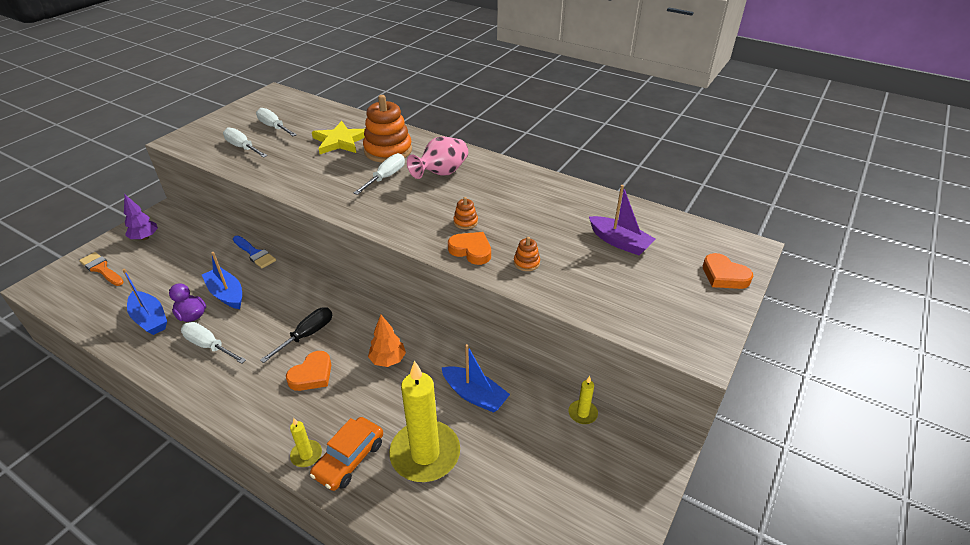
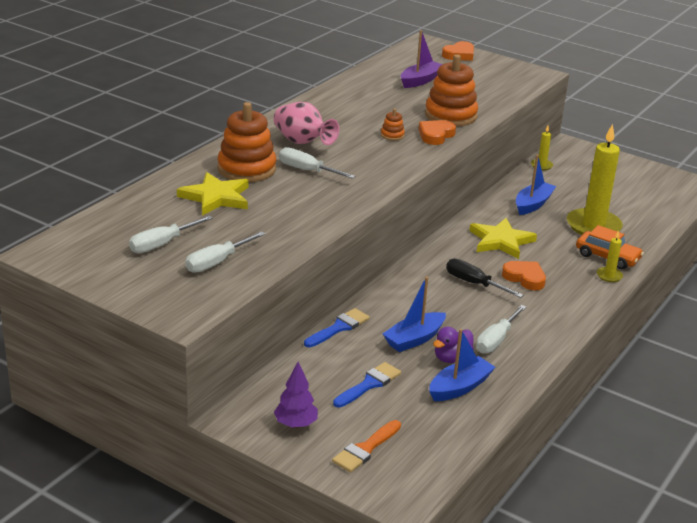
camera: 90 degrees left, 10 degrees down
orange tree [368,315,406,367] -> yellow star [469,218,537,259]
orange stacking toy [514,237,540,271] -> orange stacking toy [425,54,478,126], size x2.29
none -> blue brush [333,362,401,408]

